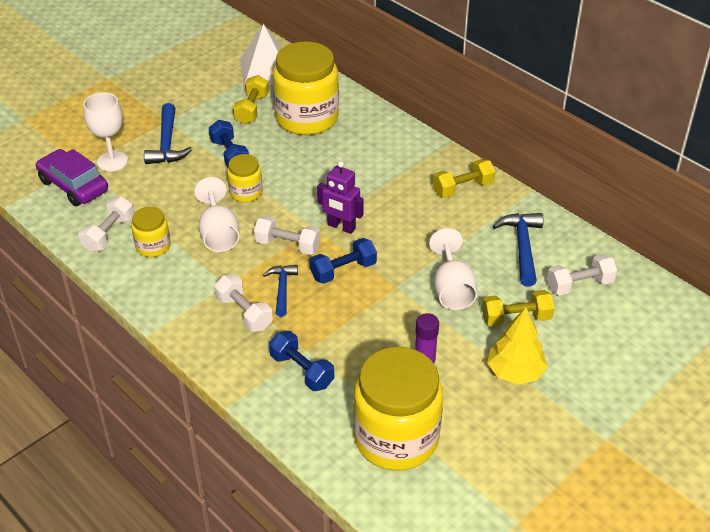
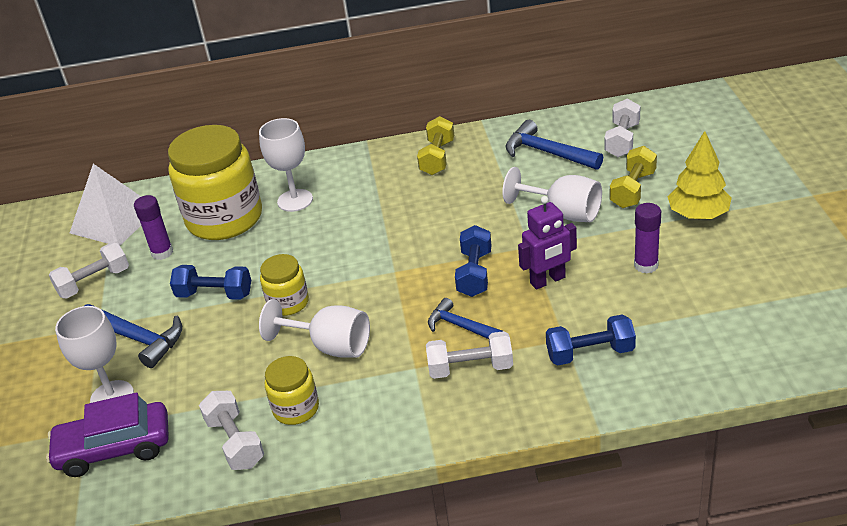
camera: 50 degrees left, 5 degrees down
yellow dumbbell [233,75,269,124] -> purple glue stick [134,195,173,260]
white dumbbell [254,216,321,255] -> white dumbbell moved to [49,243,129,299]
purple robot [317,161,364,234] -> purple robot moved to [518,196,577,290]
yellow jar [354,347,443,470] -> none
none -> white goblet [259,118,313,212]

